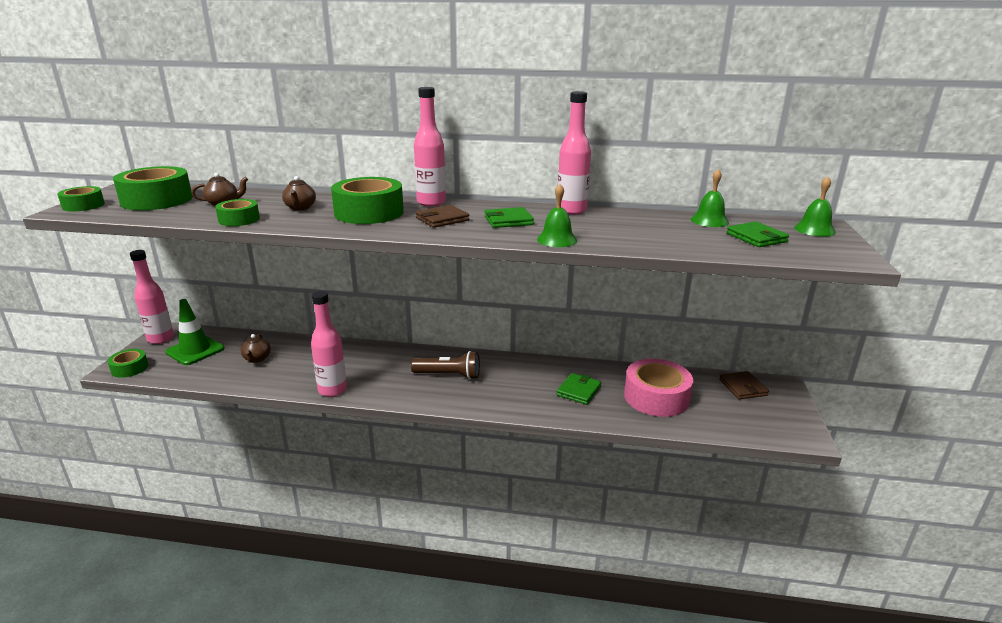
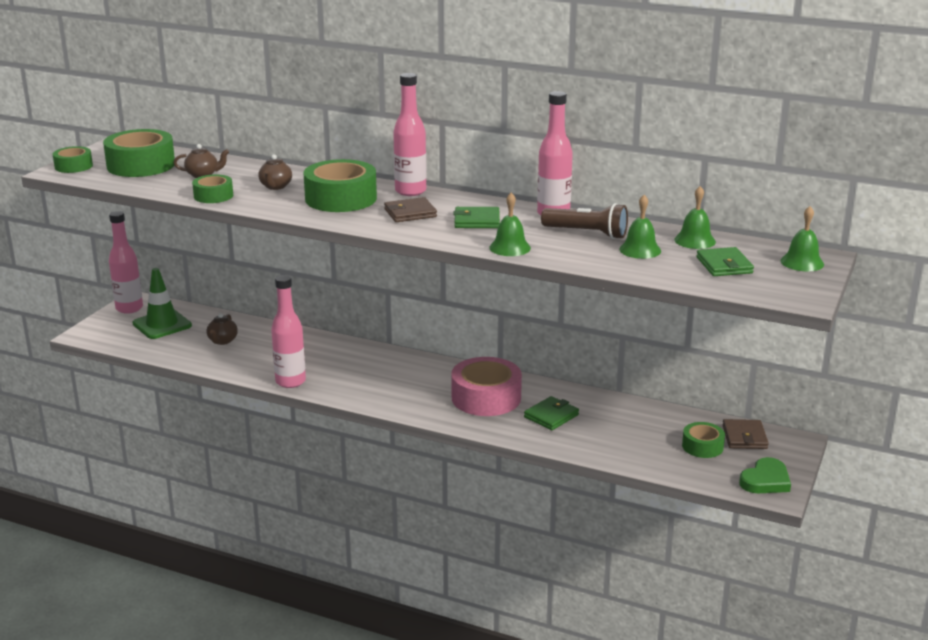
camera: 15 degrees right, 0 degrees up
green tape [107,349,148,378] -> green tape moved to [682,422,725,458]
brown flashlight [411,351,480,380] -> brown flashlight moved to [541,203,628,239]
pink tape [624,359,693,417] -> pink tape moved to [451,357,522,416]
none -> green bell [619,195,661,259]
none -> green heart [739,457,791,493]

